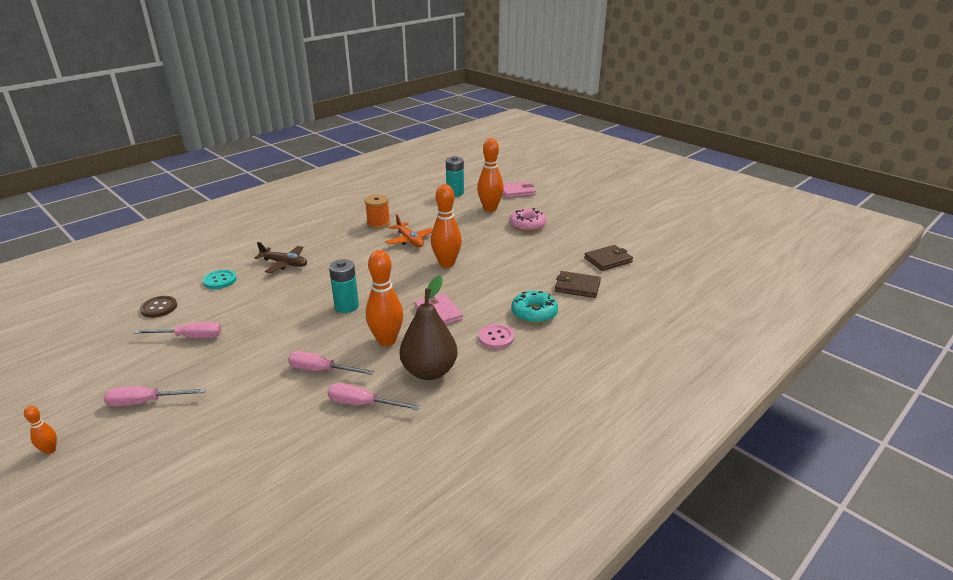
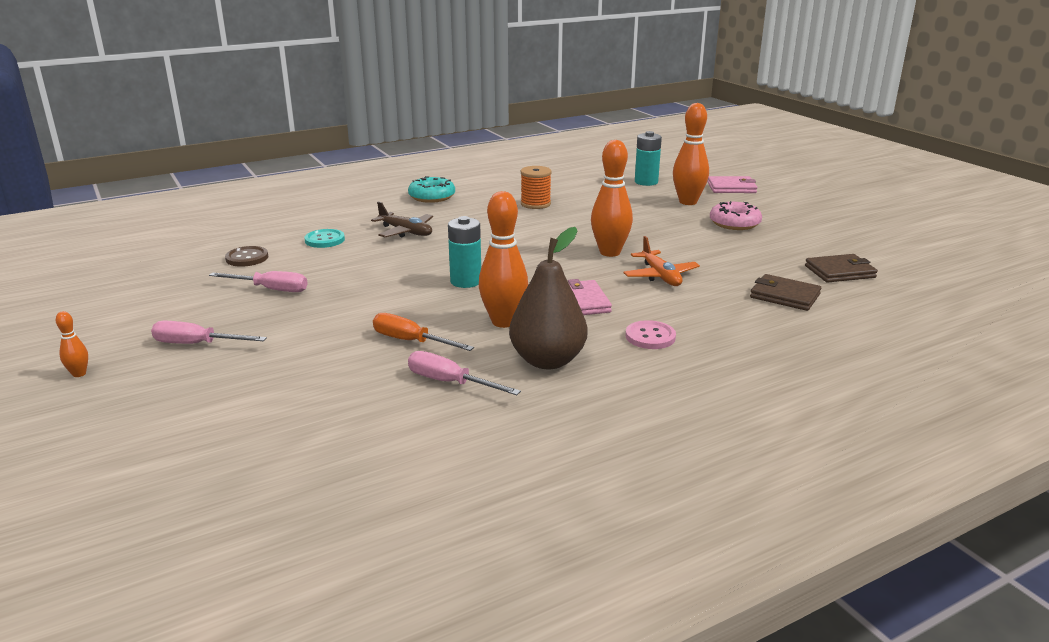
camera: 15 degrees right, 5 degrees down
pink screwdriver [288,351,374,375] -> orange screwdriver [373,313,474,351]
orange plane [385,214,433,247] -> orange plane moved to [623,236,700,286]
turquoise donut [511,291,558,323] -> turquoise donut moved to [408,176,455,203]

